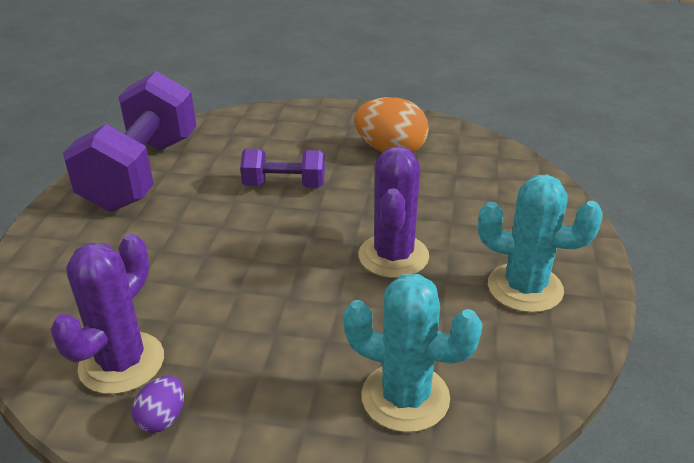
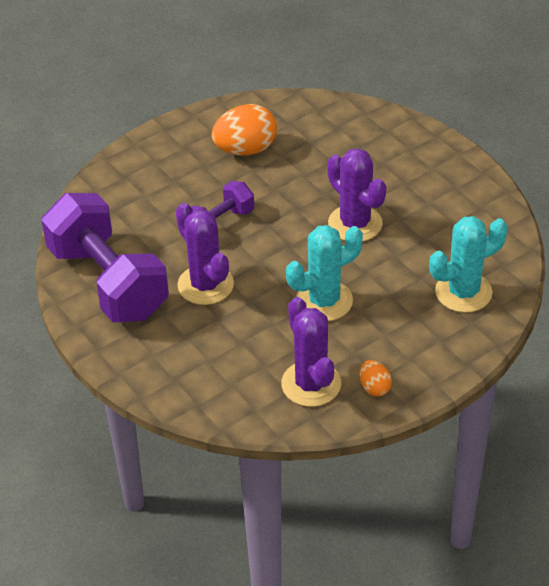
camera: 45 degrees left, 10 degrees up
purple egg [132,376,184,433] -> orange egg [360,360,392,397]
turquoise cactus [478,174,603,313] -> turquoise cactus moved to [286,225,363,321]
none -> purple cactus [176,203,234,305]

